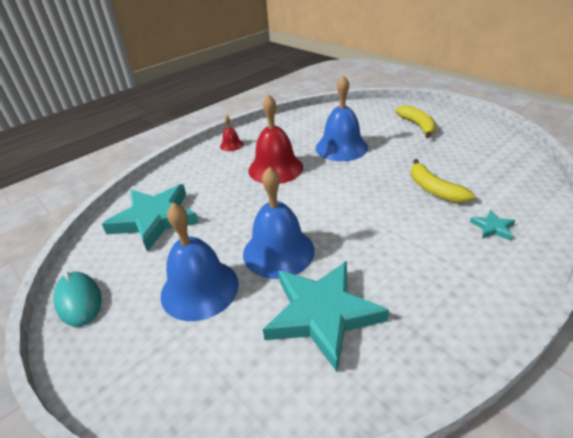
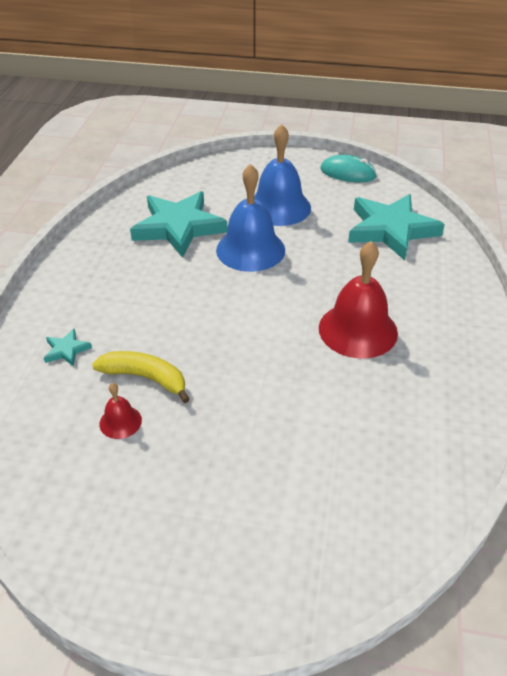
camera: 140 degrees right, 5 degrees up
red bell [220,115,243,151] -> red bell moved to [99,383,142,439]
blue bell [316,75,368,161] -> none
yellow banana [395,105,436,138] -> none

